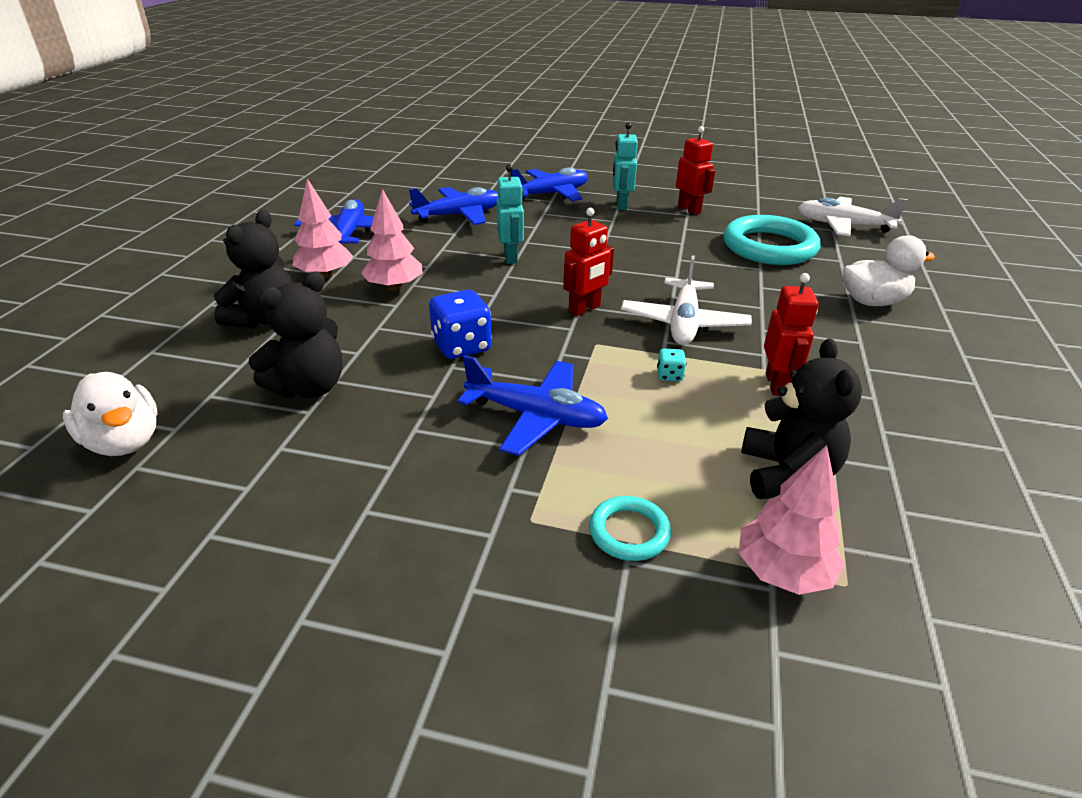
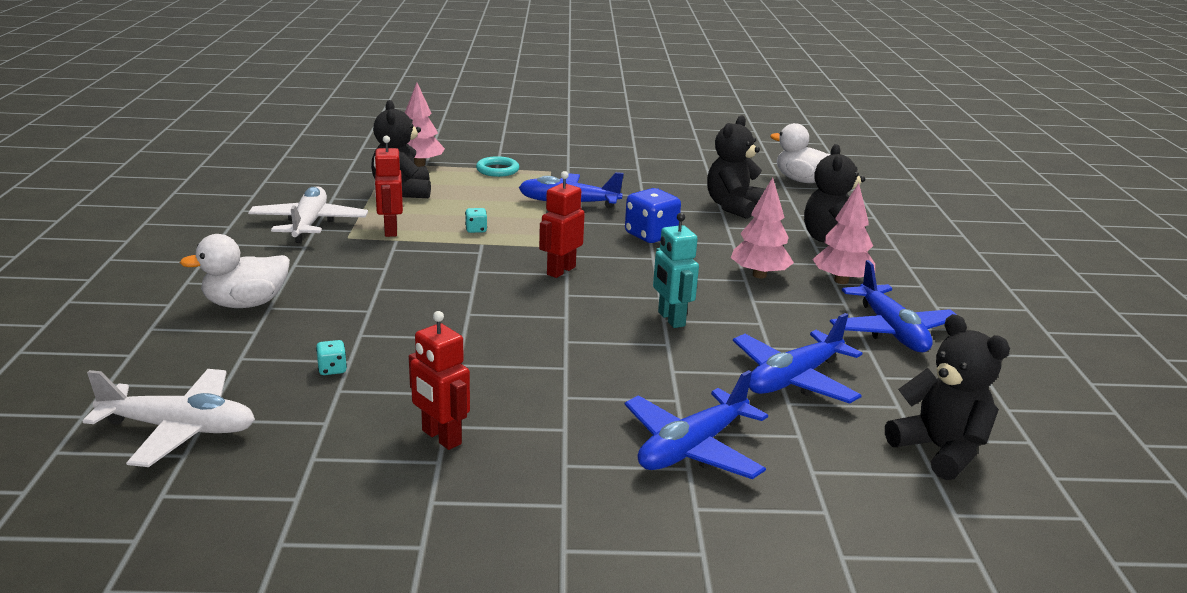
camera: 165 degrees right, 10 degrees down
turquoise robot [613,122,638,210] -> none
white plane [621,255,752,345] -> white plane moved to [248,186,368,243]
turquoise ring [723,215,820,265] -> turquoise dice [316,340,347,375]
none -> black teddy bear [885,314,1010,480]

